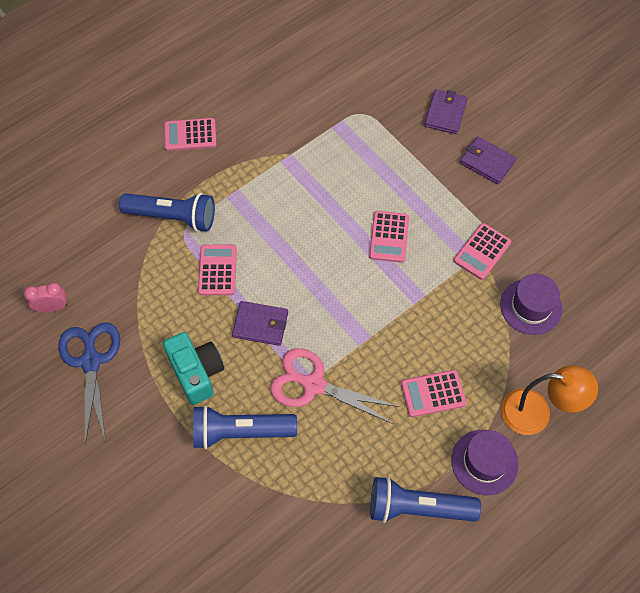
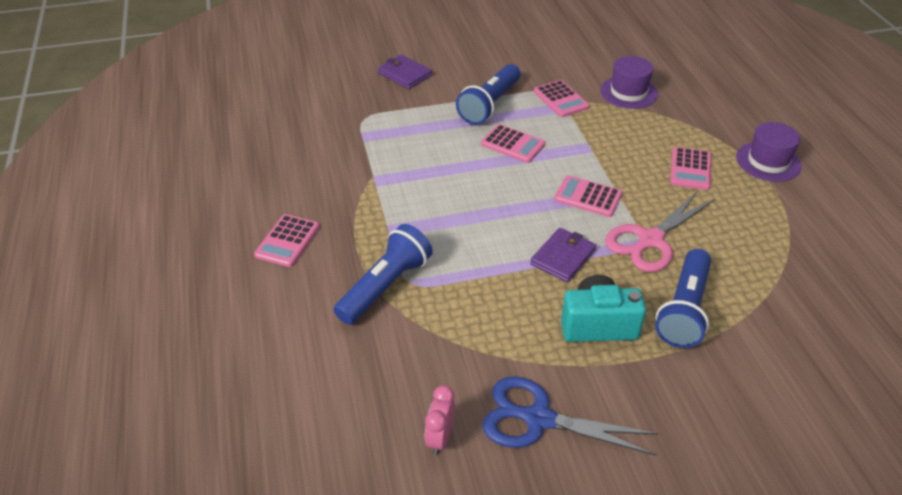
camera: 65 degrees left, 20 degrees down
pink calculator [198,245,237,295] -> pink calculator moved to [554,175,622,217]
blue flashlight [370,476,481,523] -> blue flashlight moved to [456,64,521,125]
purple wallet [460,137,516,184] -> none
orange lamp [501,365,598,435] -> none

